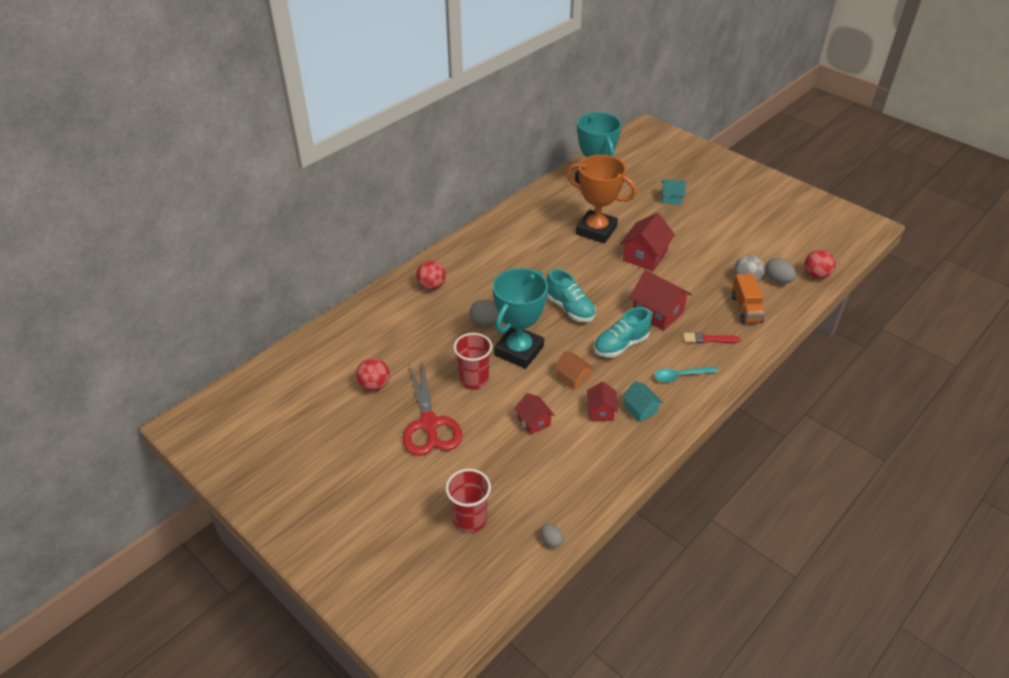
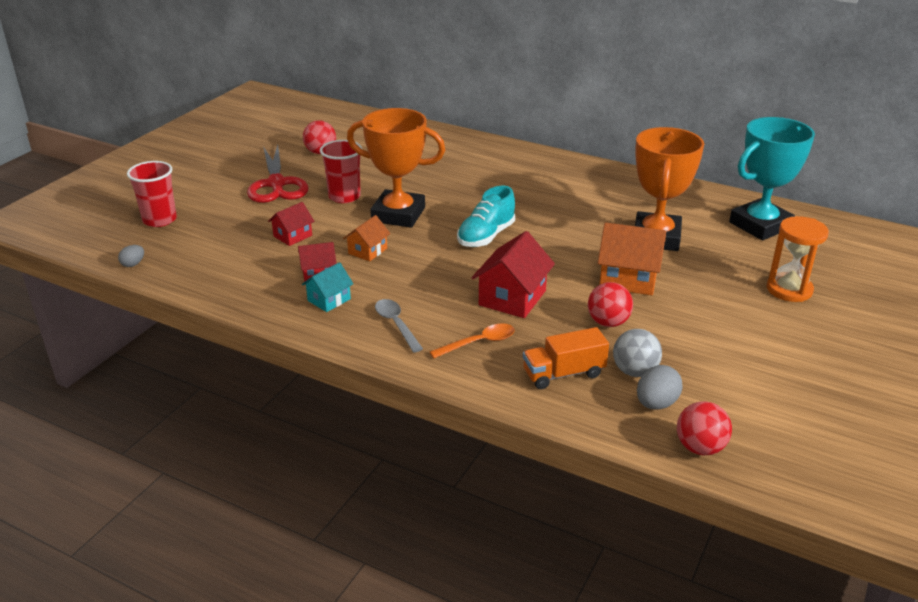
camera: 75 degrees right, 10 degrees down
red scissors [403,363,462,456] -> red scissors turned 75 degrees counterclockwise [247,144,308,203]
red ball [416,261,446,290] -> red ball moved to [588,282,633,327]
grey egg [470,300,498,325] -> none
turquoise trophy [493,268,548,369] -> orange trophy [347,108,445,228]
turquoise shoe [594,307,652,357] -> none
red house [620,213,675,271] -> orange house [598,222,666,295]
turquoise spoon [654,367,717,382] -> grey spoon [375,299,423,352]
turquoise house [662,179,686,205] -> orange hourglass [767,216,829,302]
red brush [683,332,741,343] -> orange spoon [430,323,515,358]

